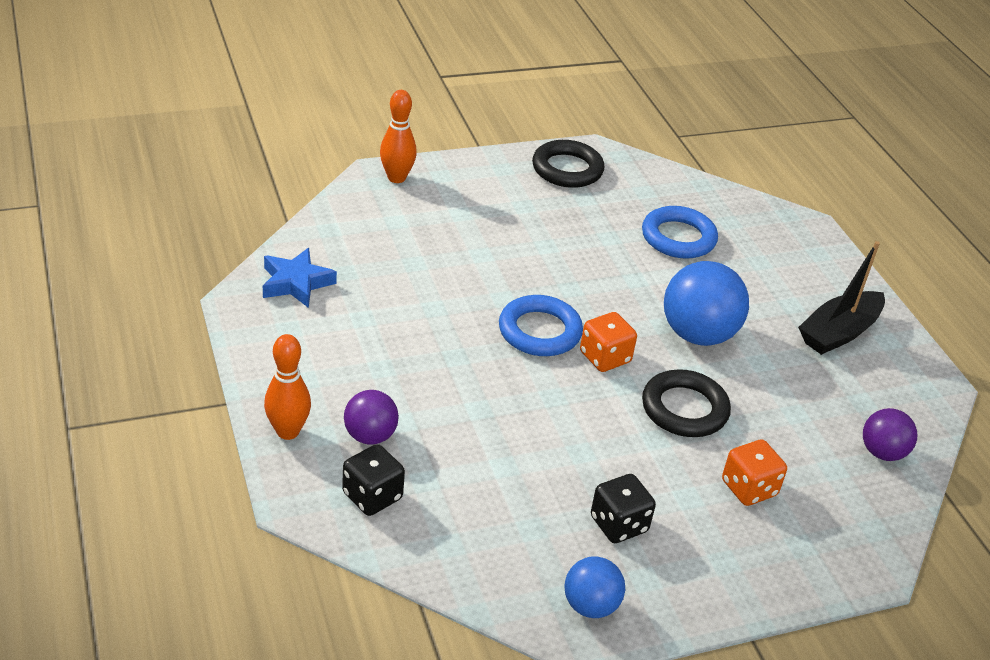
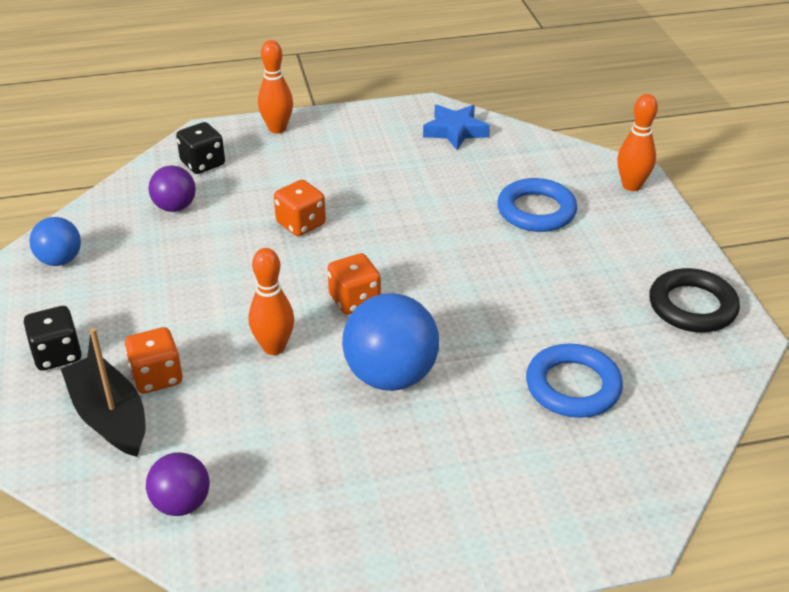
camera: 100 degrees right, 0 degrees up
purple ball [344,390,399,445] -> purple ball moved to [148,166,196,212]
blue ring [499,295,583,356] -> blue ring moved to [497,178,577,232]
black dice [591,474,656,543] -> black dice moved to [24,306,82,371]
black ring [642,369,731,437] -> orange bowling pin [249,248,294,355]
black boat [798,241,885,355] -> black boat moved to [61,328,146,457]
none -> orange dice [274,180,326,236]

